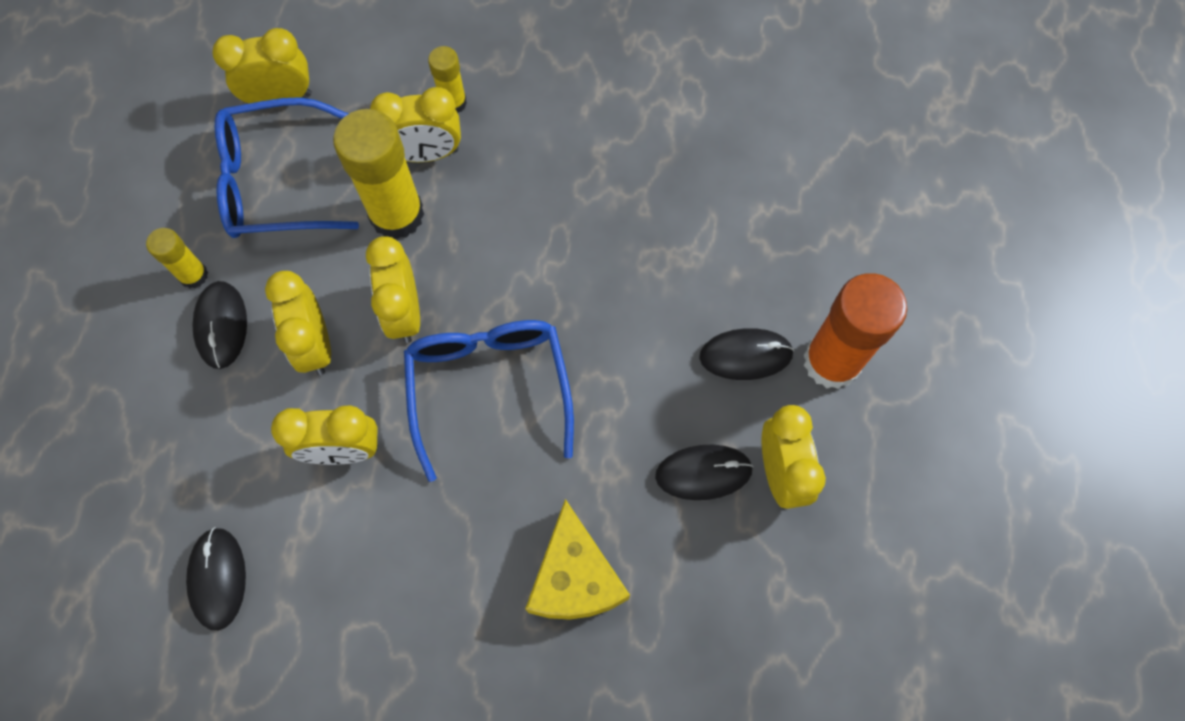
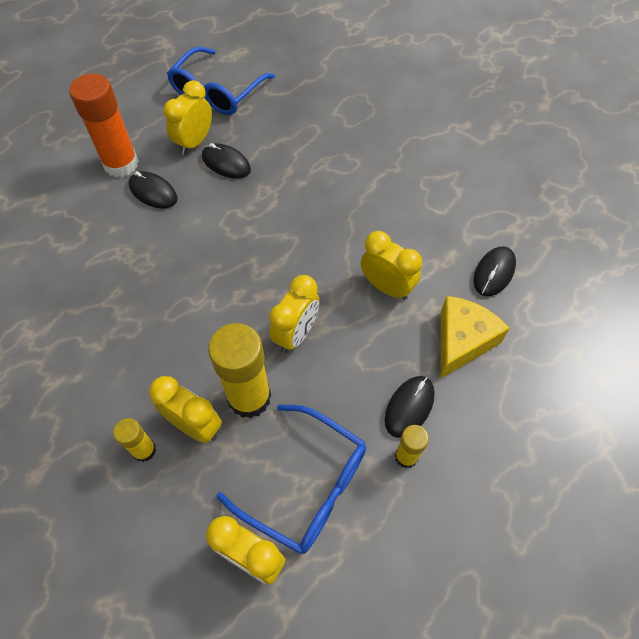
camera: 140 degrees left, 10 degrees down
yellow clock [265,271,331,375] -> none
blue glasses [404,320,574,482] -> blue glasses moved to [167,46,275,115]
yellow cheese [525,499,630,620] -> yellow cheese moved to [440,296,510,379]

